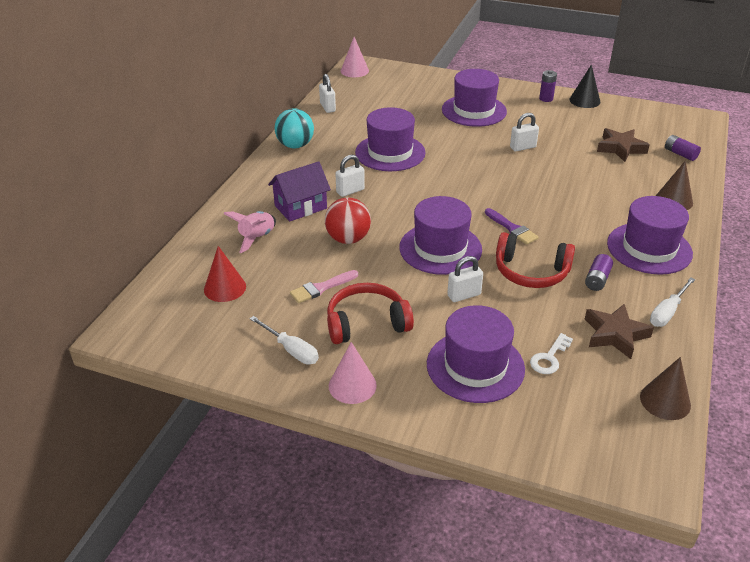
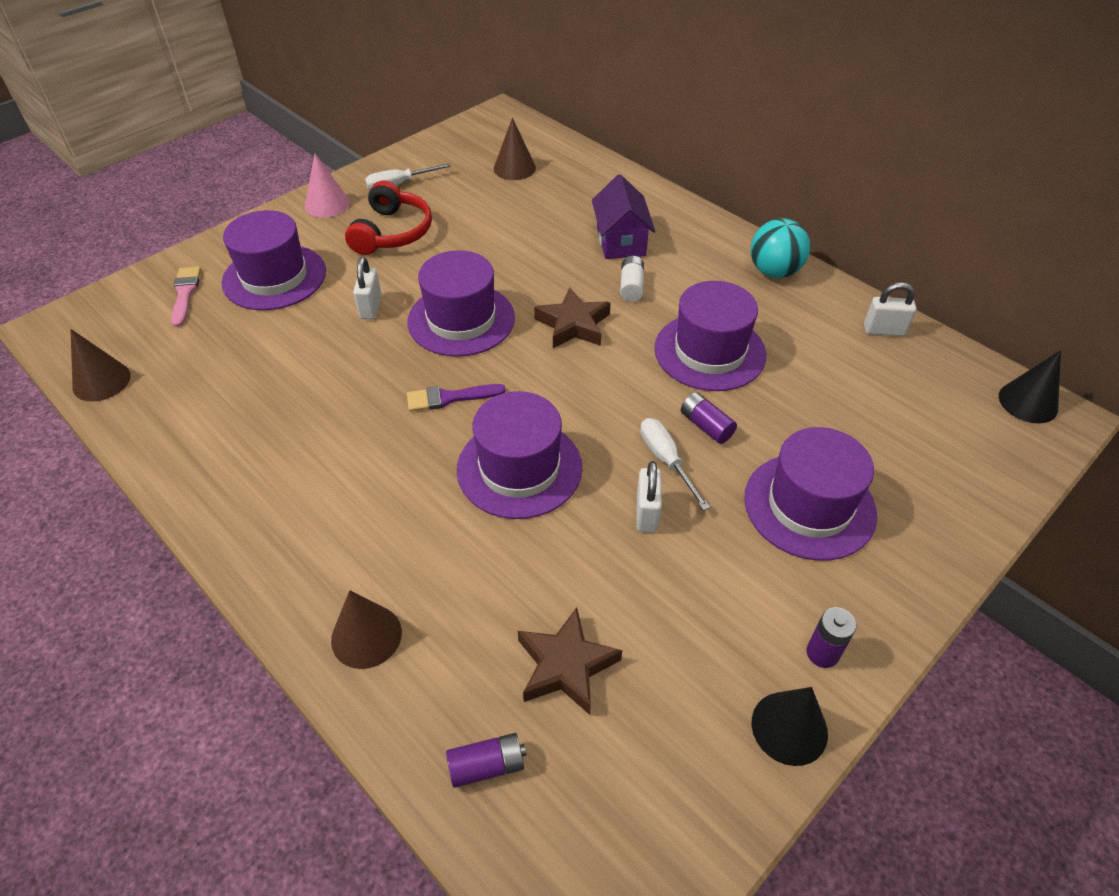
camera: 115 degrees right, 10 degrees up
red cone [204,246,246,302] -> brown cone [494,118,536,180]
pink rocket [224,211,276,253] -> none
pink brush [290,270,358,303] -> pink brush moved to [171,267,201,327]
red ball [325,197,371,244] -> none
white padlock [335,155,365,197] -> white battery [620,256,644,302]
pink cone [341,37,369,77] -> black cone [999,350,1061,423]
red headphones [496,232,575,288] -> none
white key [530,333,573,374] -> none
purple battery [585,254,613,291] -> purple battery moved to [681,392,737,444]
brown star [585,304,654,359] -> brown star moved to [534,288,611,348]
purple hat [607,196,693,275] -> purple hat moved to [457,391,582,519]
white screwdriver [650,277,695,327] -> white screwdriver moved to [640,418,710,511]

